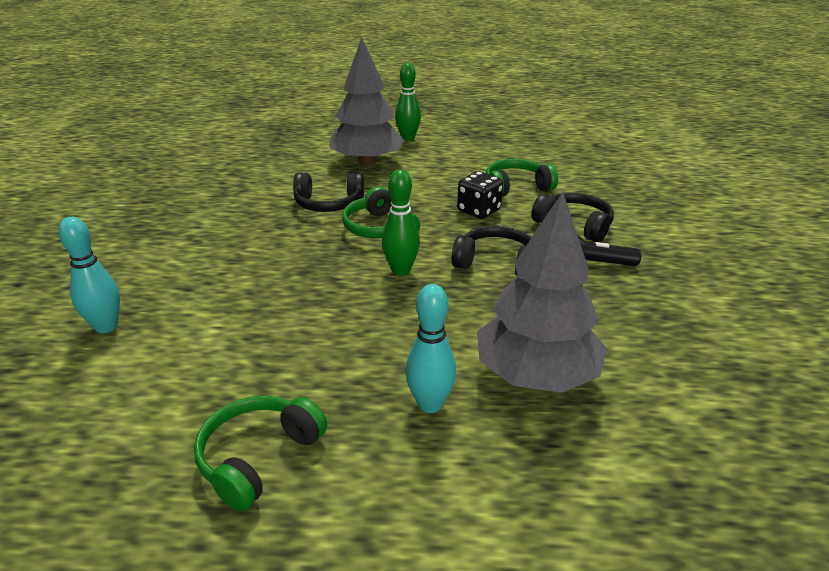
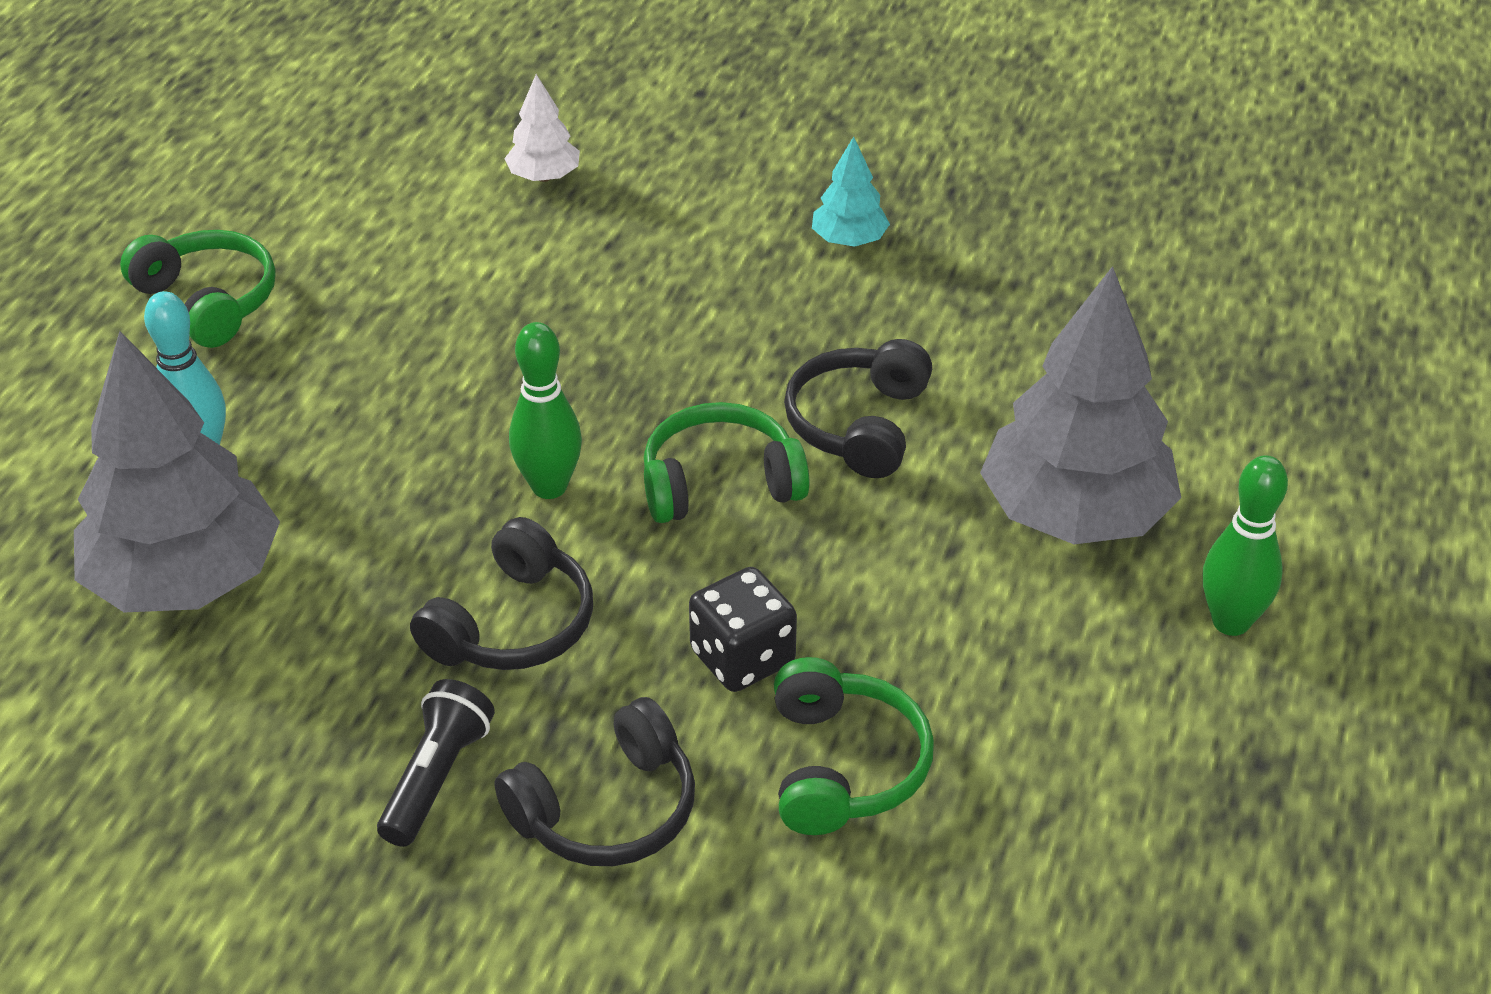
camera: 105 degrees right, 10 degrees up
turquoise bowling pin [59,217,120,333] -> white tree [504,74,580,182]
none -> turquoise tree [812,136,890,247]

